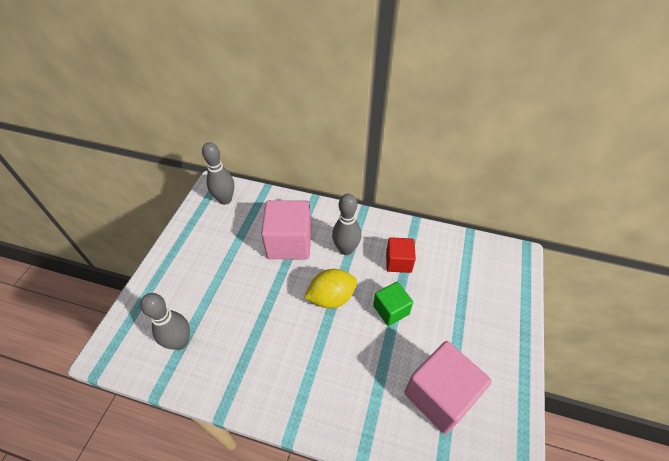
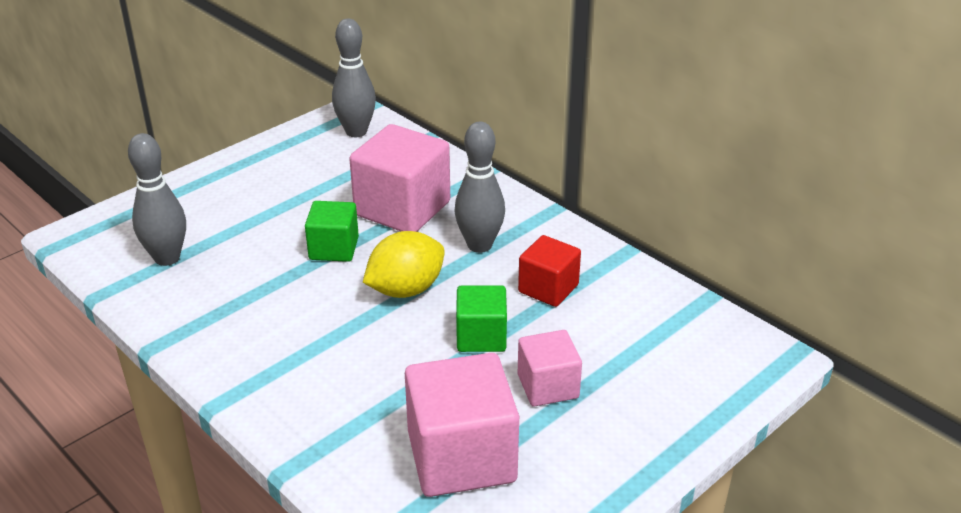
camera: 30 degrees right, 15 degrees down
yellow lemon [304,269,357,308] -> yellow lemon turned 45 degrees counterclockwise [363,231,445,298]
none -> green cube [305,201,359,262]
none -> pink cube [518,330,582,407]

